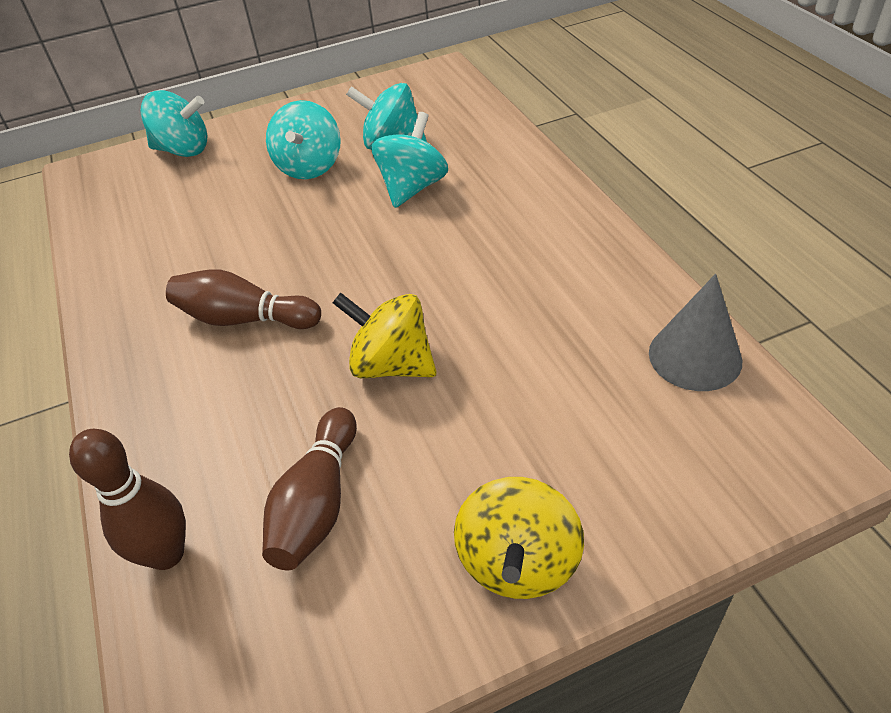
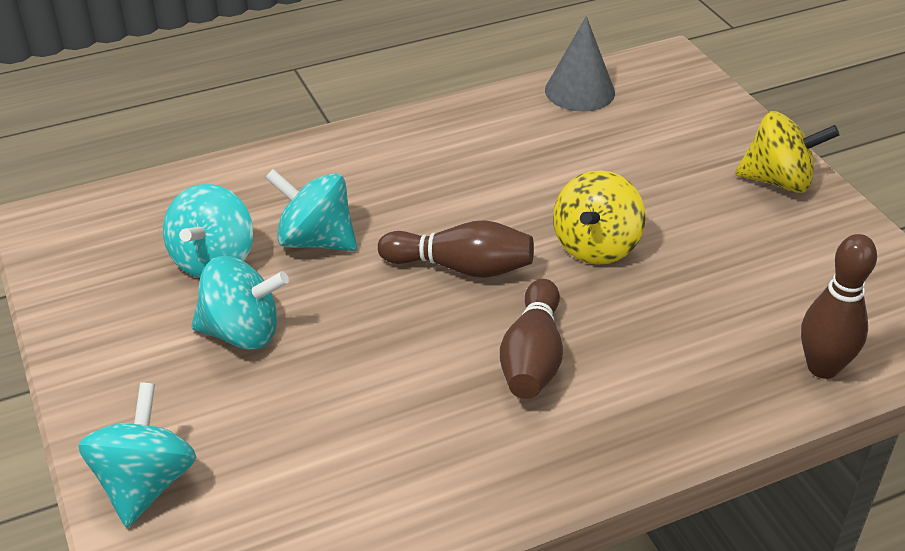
camera: 95 degrees left, 5 degrees down
brown bowling pin [262,407,357,570] -> brown bowling pin moved to [378,220,534,278]

